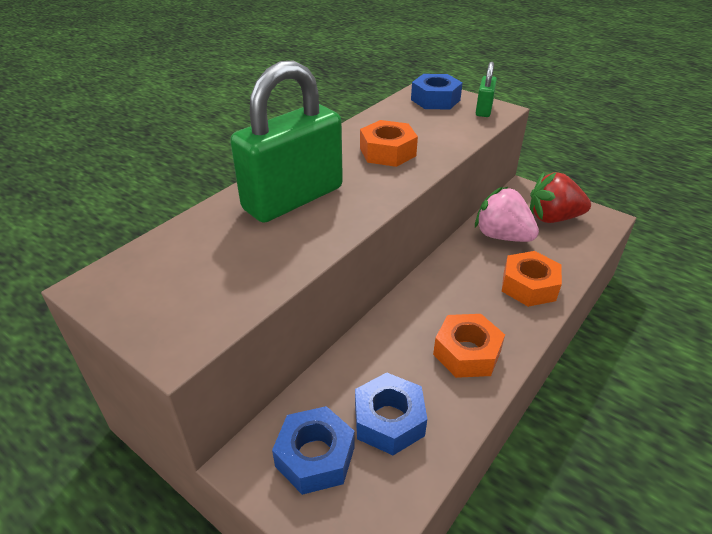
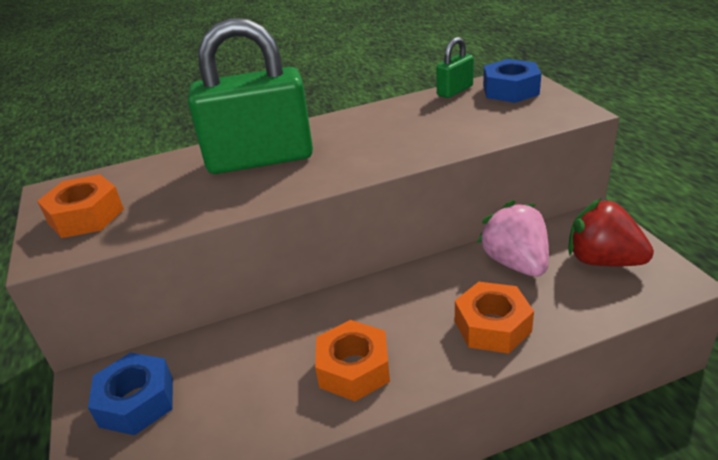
camera: 35 degrees right, 5 degrees down
blue nut [355,372,427,455] -> none
orange nut [360,120,418,167] -> orange nut moved to [37,174,124,238]
green padlock [476,62,497,117] -> green padlock moved to [436,37,474,98]

